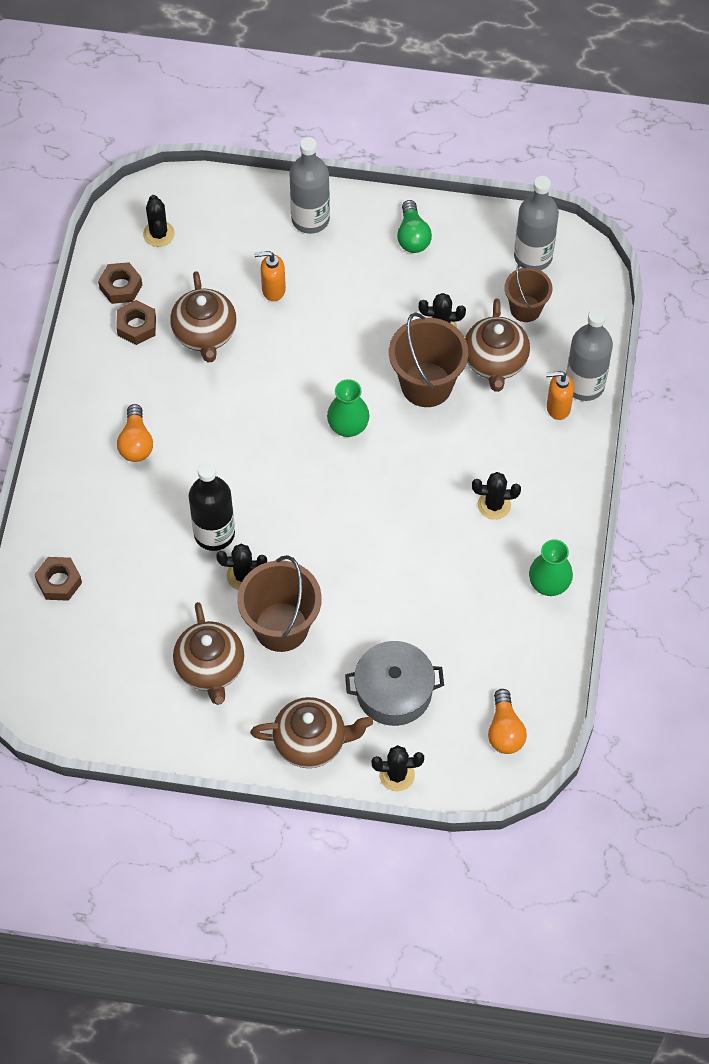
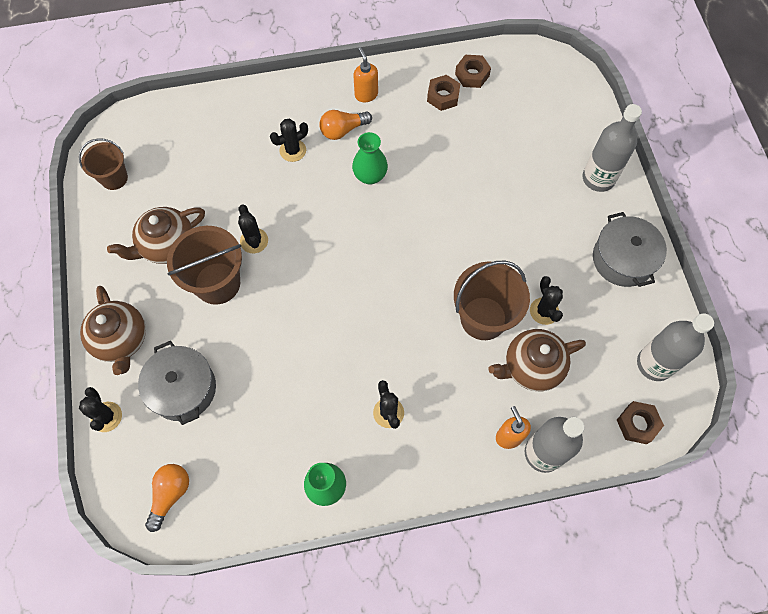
camera: 70 degrees right, 5 degrees up
brown nut [34,557,82,601] -> brown nut moved to [617,401,664,444]
black cactus [143,195,175,247] -> black cactus moved to [270,119,308,162]
brown teapot [170,271,237,363] -> none
black bottle [189,462,235,551] -> none
orange soap dispenser [254,251,286,301] -> orange soap dispenser moved to [354,47,378,102]
green vase [327,379,370,437] -> green vase moved to [352,132,388,185]
green light bulb [397,200,432,253] -> grey pot [593,212,667,287]
orange light bulb [488,689,527,754] -> orange light bulb turned 135 degrees clockwise [145,464,189,532]
brown bucket [505,264,552,322] -> brown bucket moved to [79,138,128,190]

